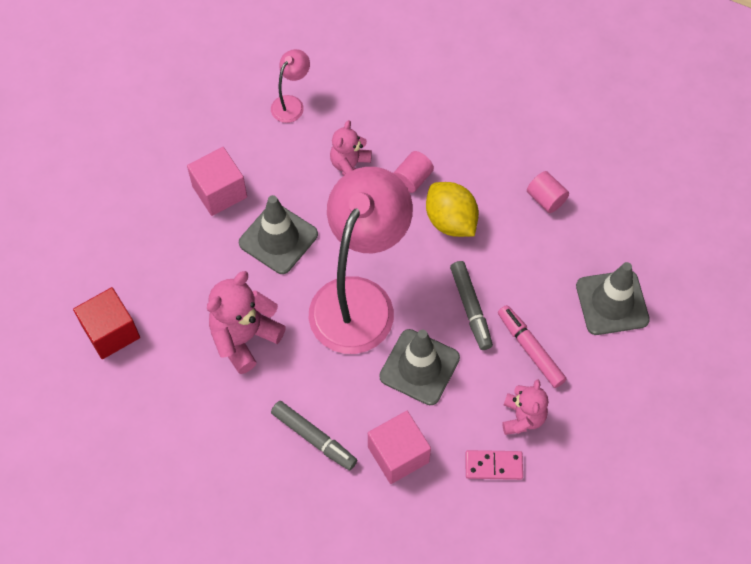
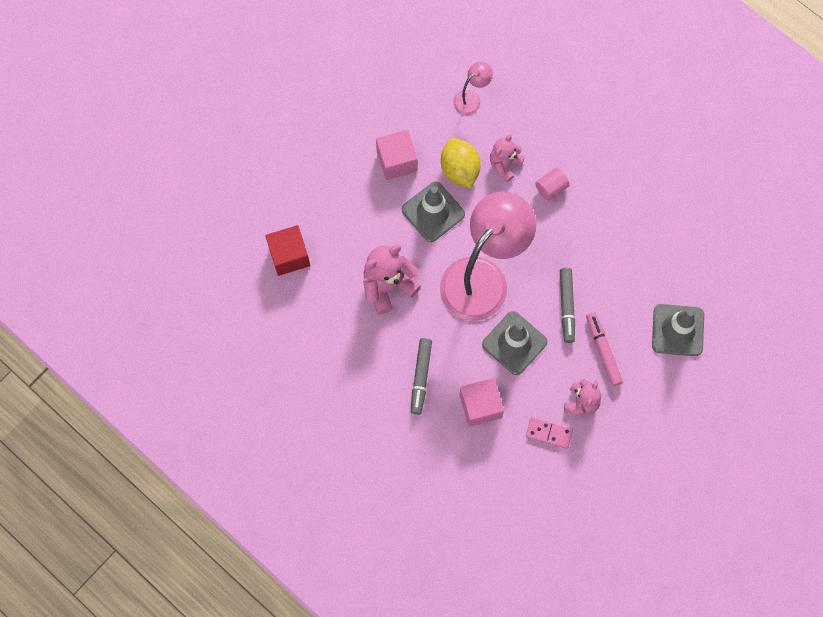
camera: 15 degrees right, 10 degrees up
grey marker [271,401,357,470] -> grey marker turned 45 degrees clockwise [411,338,432,415]
yellow lemon [426,182,479,237] -> yellow lemon moved to [441,138,481,189]
pink cylinder [527,171,569,213] -> none

